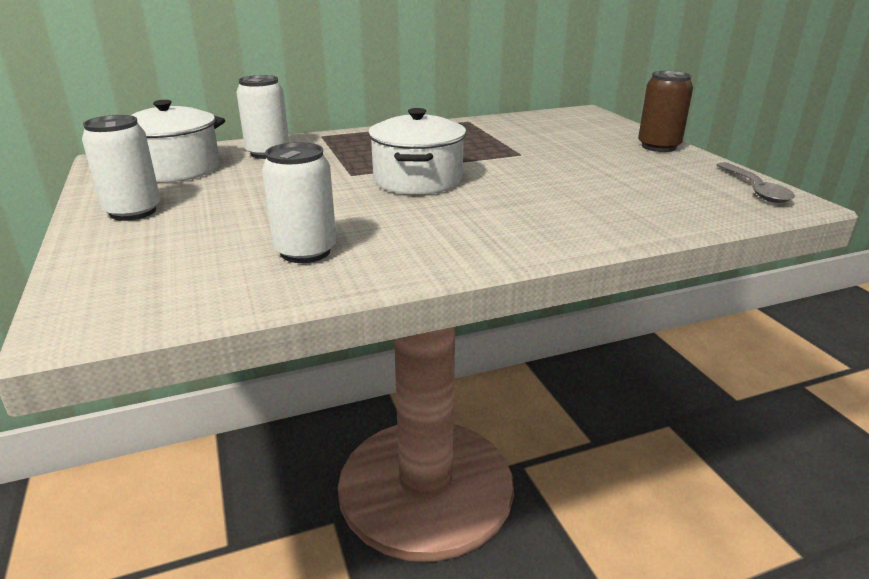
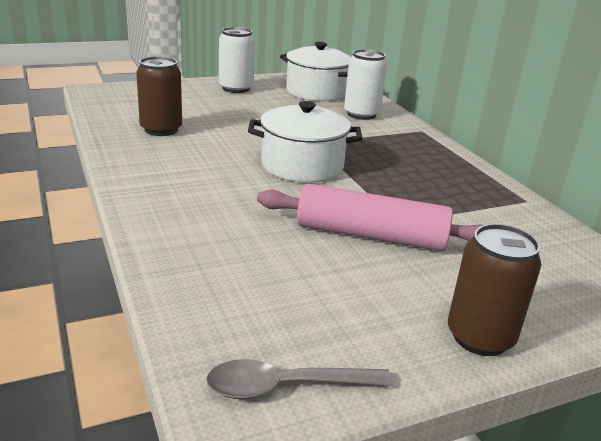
camera: 85 degrees right, 0 degrees up
white can [262,142,336,263] -> brown can [136,56,182,136]
none -> pink rolling pin [257,183,483,251]

